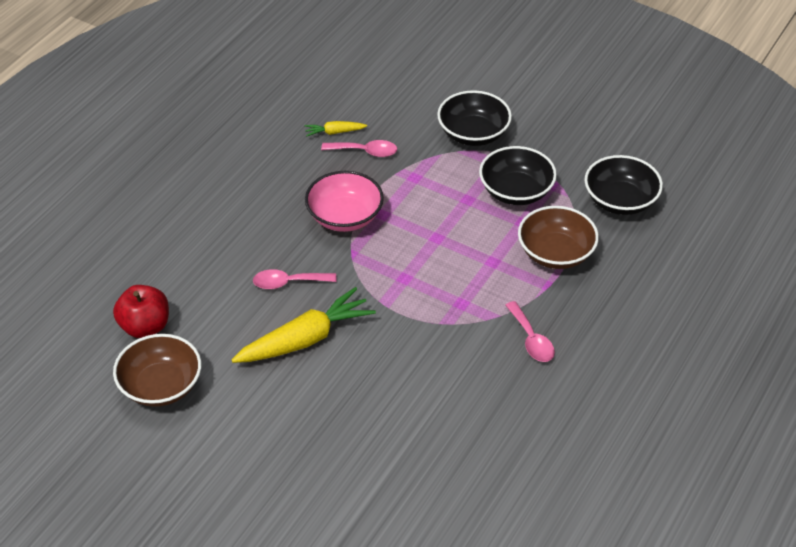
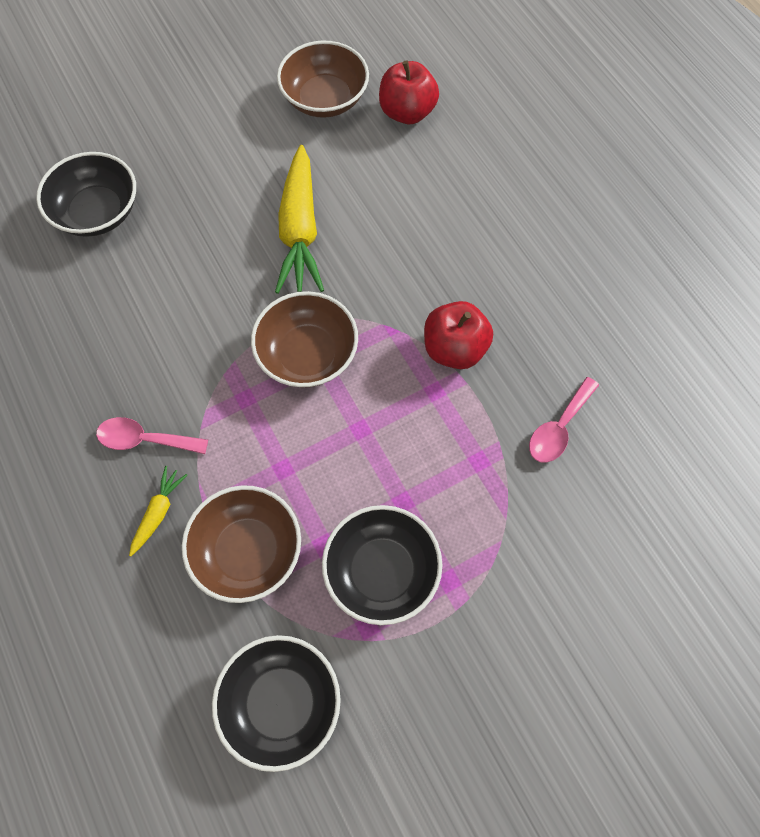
camera: 120 degrees right, 20 degrees up
pink spoon [253,269,337,289] -> none
yellow carrot [305,121,367,137] -> yellow carrot moved to [129,466,187,556]
pink bowl [305,171,384,232] -> red apple [424,301,493,369]
black bowl [437,90,512,146] -> black bowl moved to [36,152,136,237]
none -> brown bowl [251,291,358,387]

